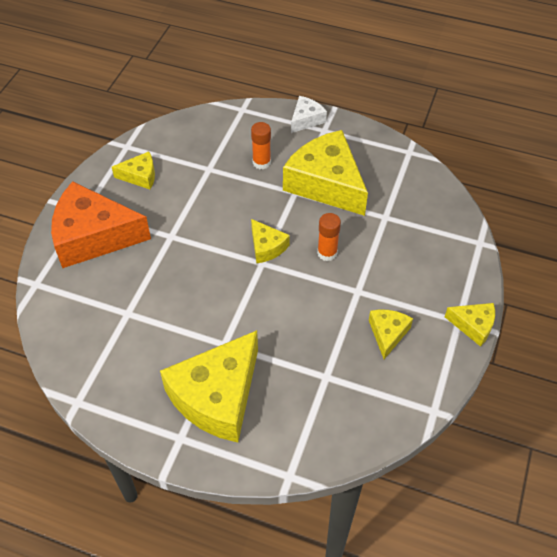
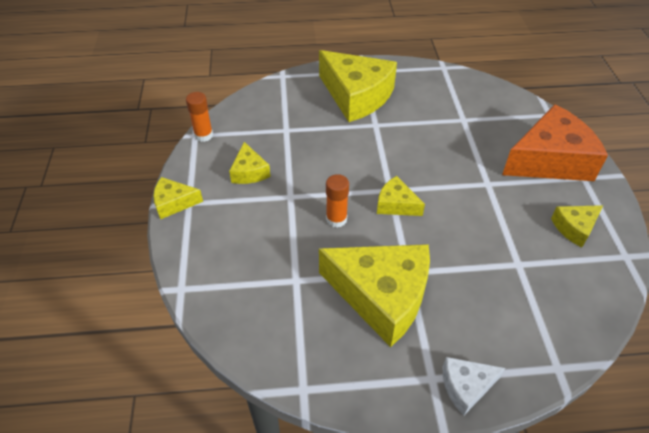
camera: 155 degrees right, 5 degrees down
yellow cheese [160,330,258,443] -> yellow cheese turned 120 degrees clockwise [319,50,397,122]
orange glue stick [251,122,271,169] -> orange glue stick moved to [186,92,213,142]
white cheese [291,96,327,133] -> white cheese turned 60 degrees clockwise [443,357,505,415]

